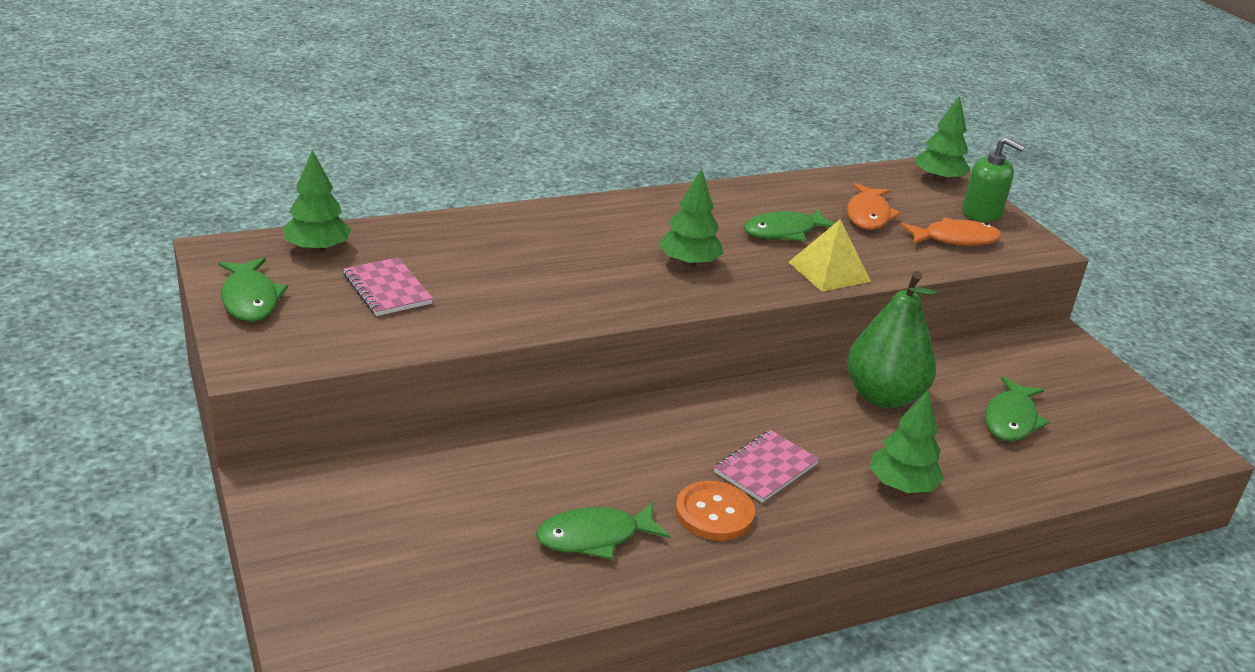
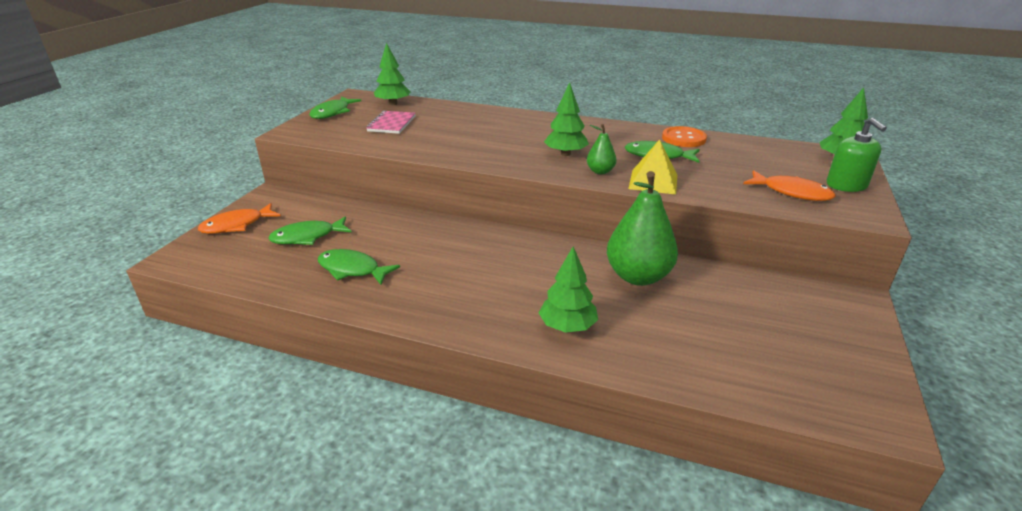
camera: 45 degrees right, 0 degrees up
orange button [675,481,755,541] -> orange button moved to [662,126,707,147]
pink notebook [714,430,819,503] -> none
orange fish [847,183,901,230] -> orange fish moved to [198,203,281,234]
green fish [985,376,1050,441] -> green fish moved to [268,217,352,245]
none -> green pear [587,124,616,174]

